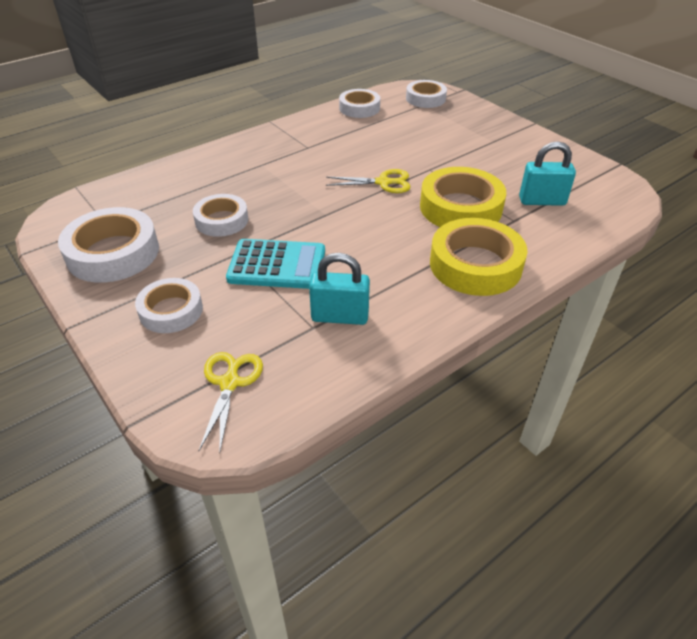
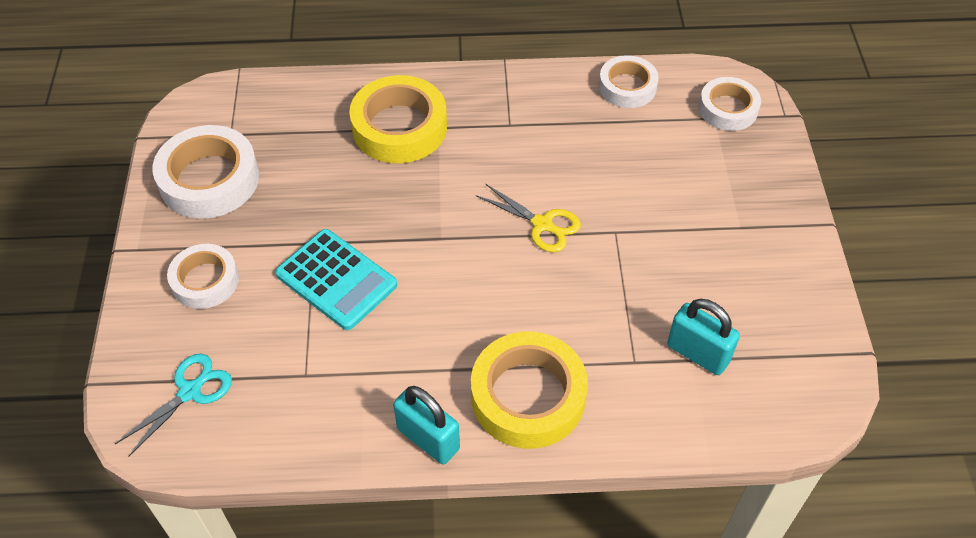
camera: 35 degrees right, 10 degrees up
white tape [193,194,248,237] -> none
yellow scissors [199,352,263,451] -> turquoise scissors [115,354,232,456]
turquoise padlock [309,253,370,325] -> turquoise padlock moved to [393,386,460,464]
yellow tape [420,167,506,227] -> yellow tape moved to [349,75,447,163]

